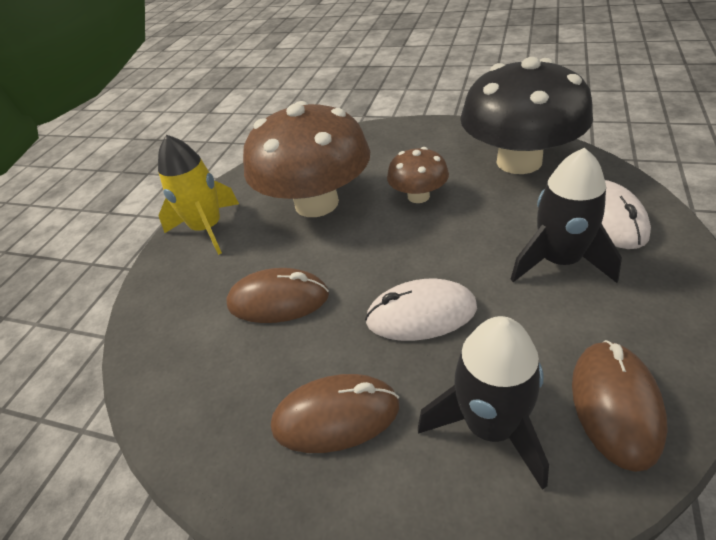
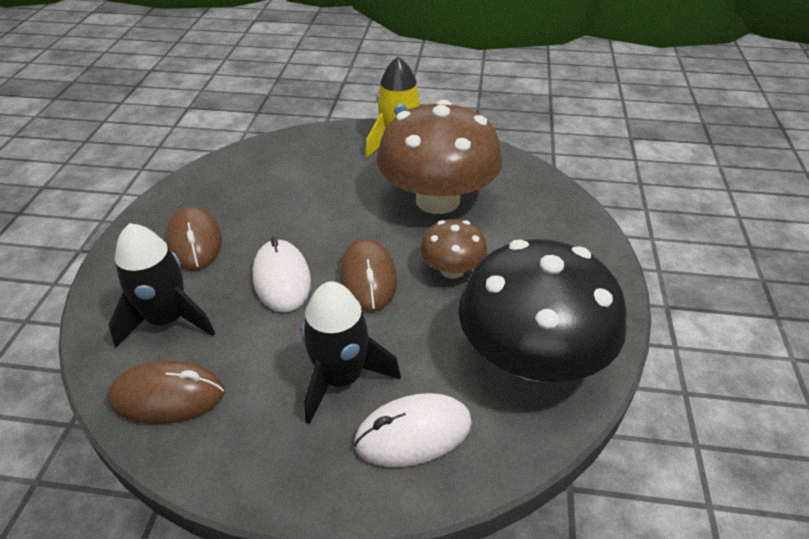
camera: 75 degrees right, 0 degrees up
brown mouse [226,268,329,323] -> brown mouse moved to [340,238,397,312]

